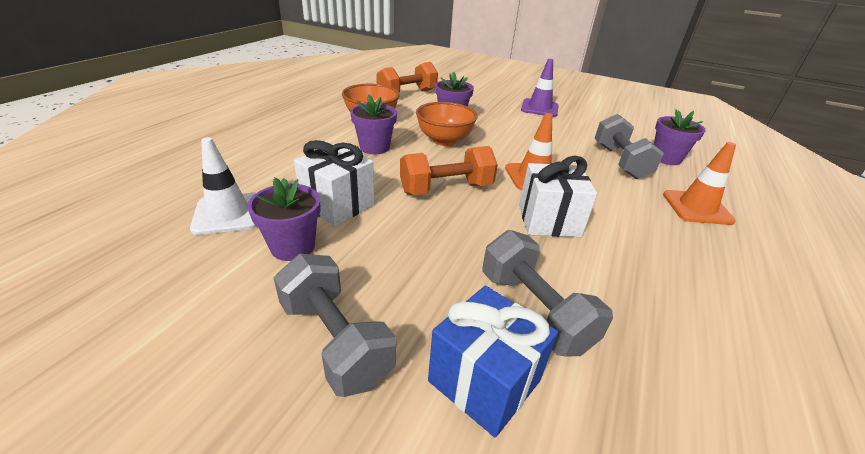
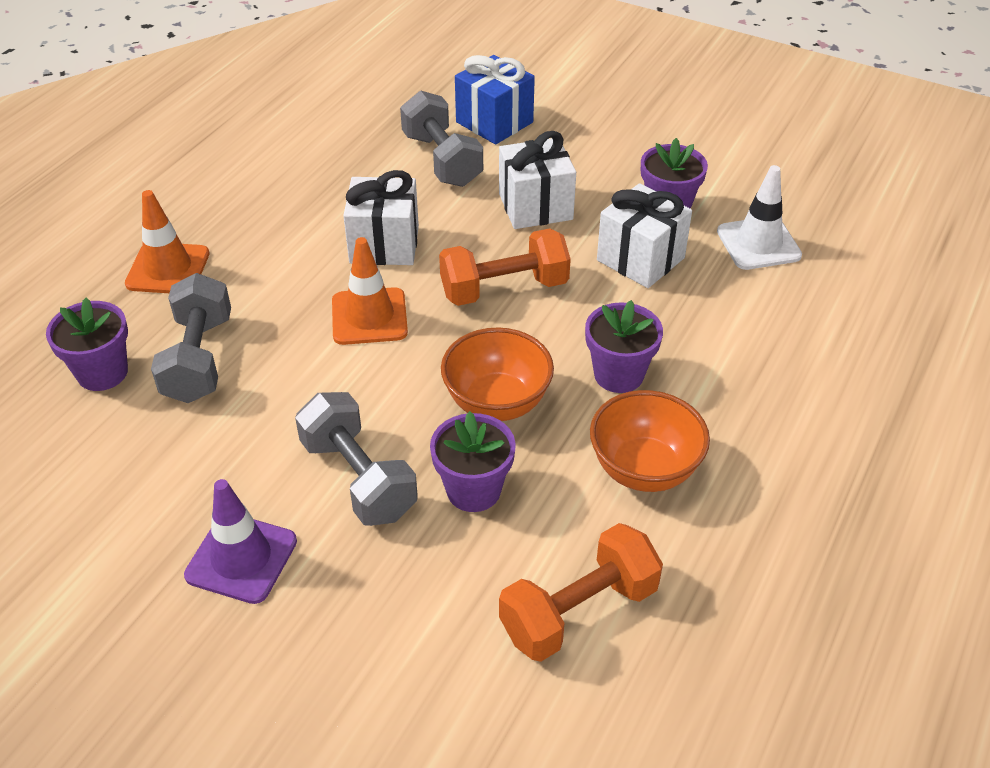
camera: 175 degrees left, 10 degrees up
grey dumbbell [274,254,396,397] -> grey dumbbell moved to [295,392,418,526]
none -> white gift [499,131,576,229]

